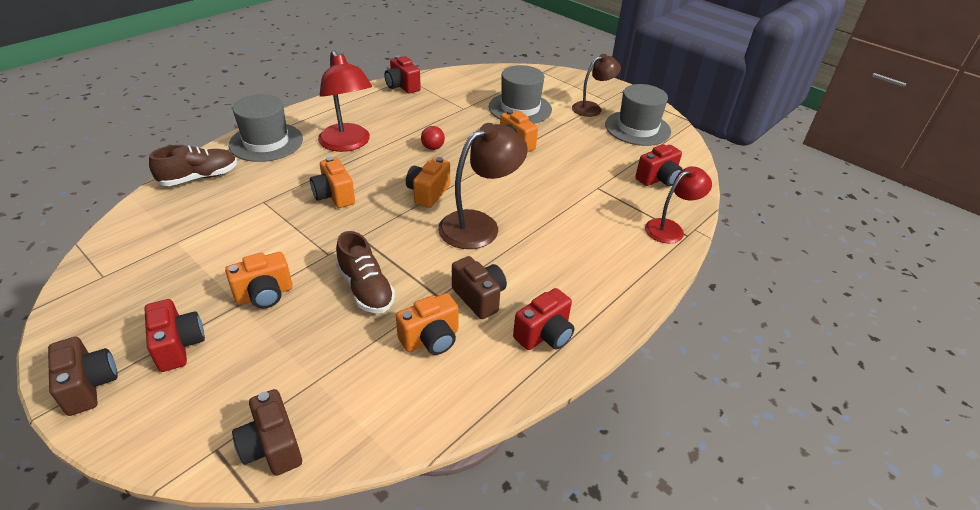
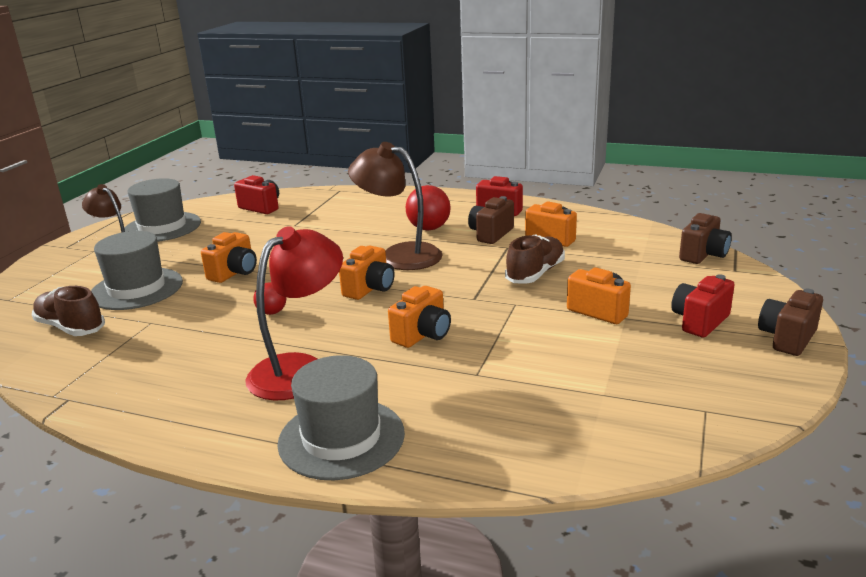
camera: 110 degrees left, 15 degrees down
brown shoe [149,145,237,186] -> brown shoe moved to [32,286,105,336]
red camera [384,55,421,94] -> none
orange camera [406,157,450,208] -> orange camera turned 60 degrees counterclockwise [339,246,395,300]
red lamp [645,166,712,244] -> none
none -> red ball [406,185,451,231]

